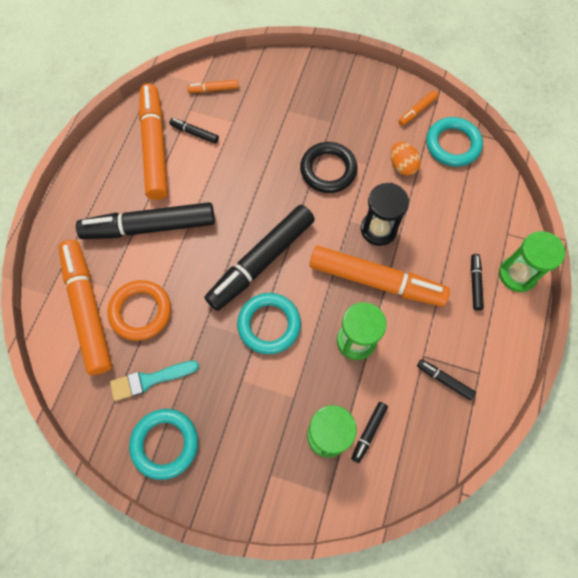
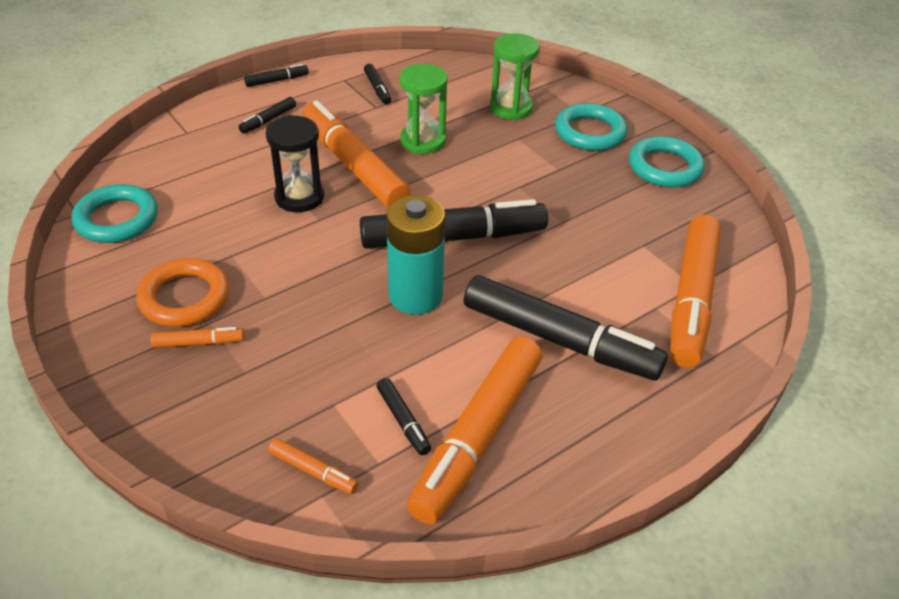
camera: 145 degrees left, 25 degrees down
orange ring [107,280,171,341] -> orange ring moved to [136,258,229,327]
turquoise brush [110,361,199,401] -> none
turquoise ring [237,293,301,354] -> turquoise ring moved to [555,103,627,151]
black ring [300,142,357,193] -> none
black marker [351,402,388,463] -> black marker moved to [244,64,309,87]
orange egg [391,142,421,175] -> none
orange marker [398,90,438,126] -> orange marker moved to [151,327,244,348]
green hourglass [499,231,565,292] -> none
none -> turquoise battery [386,195,446,315]

